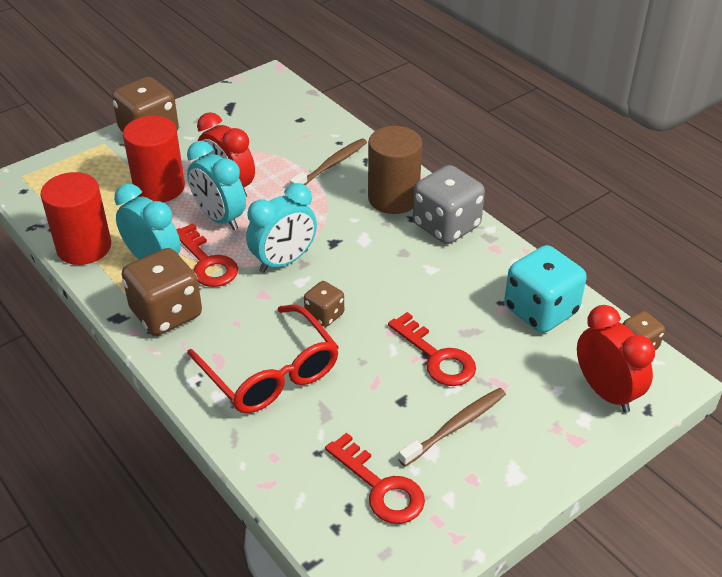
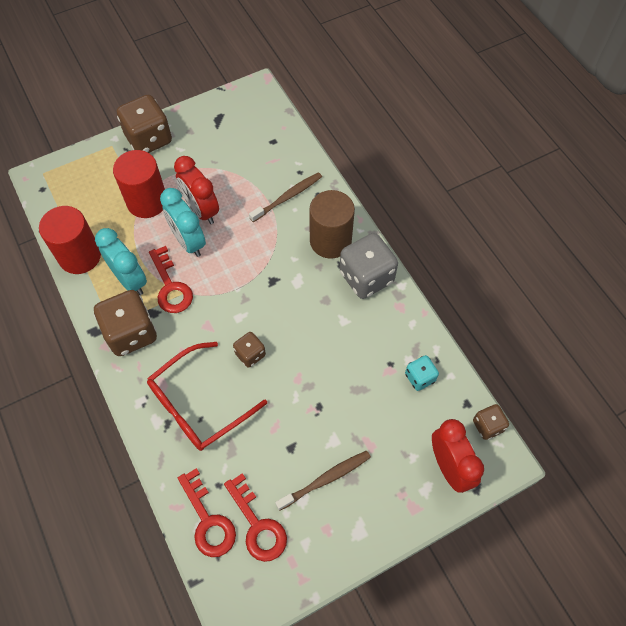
camera: 10 degrees right, 20 degrees up
red glasses [187,305,339,413] -> red glasses turned 75 degrees clockwise [147,342,267,451]
turquoise clock [246,183,317,273] -> none
red key [388,312,476,386] -> red key moved to [178,468,236,557]
turquoise dice [504,245,587,333] -> turquoise dice [405,355,439,391], size x0.53

